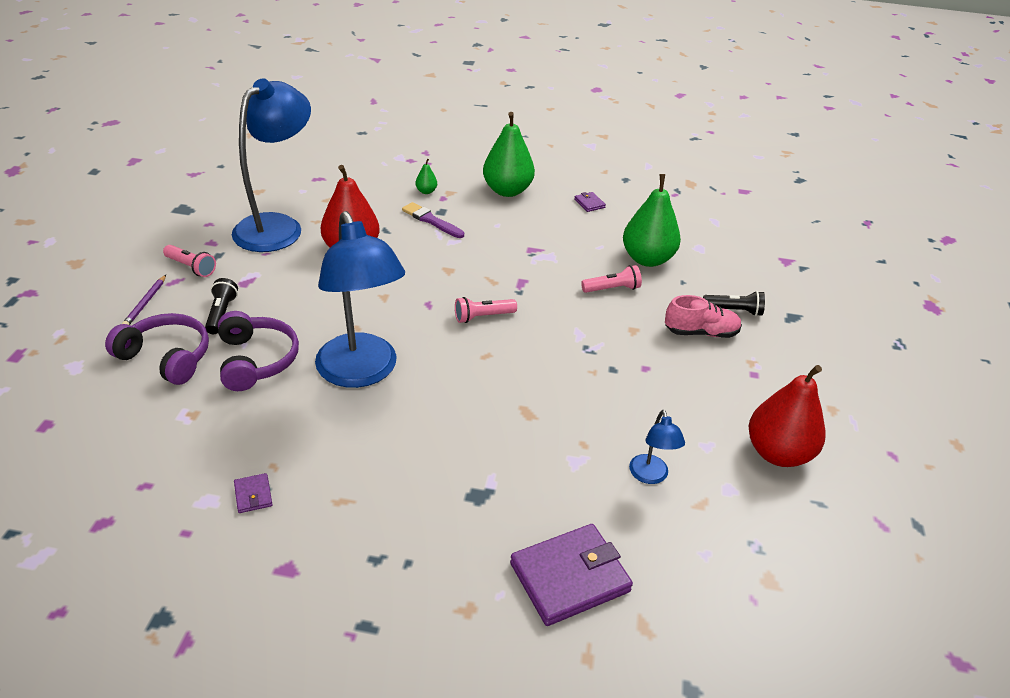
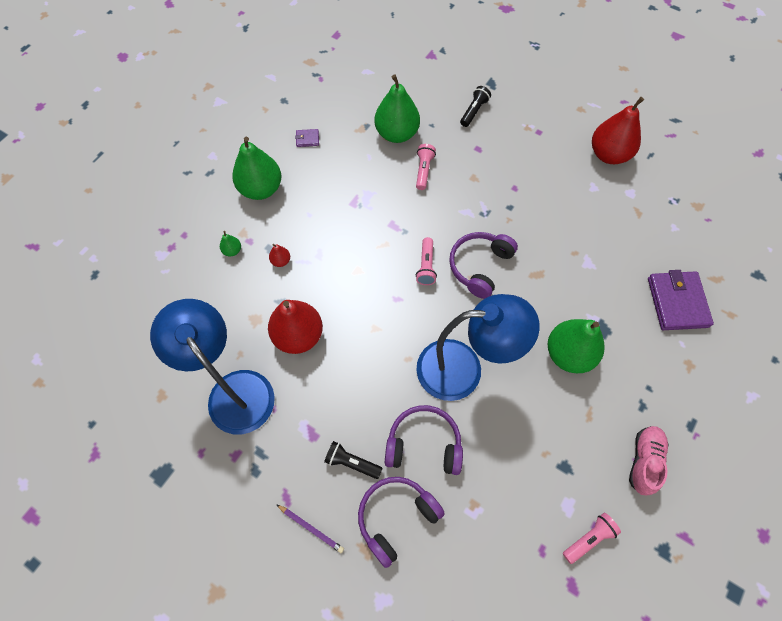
camera: 65 degrees left, 25 degrees up
pink flashlight [163,245,216,277] -> pink flashlight moved to [563,513,621,564]
purple wallet [234,473,273,513] -> none
purple brush [402,202,464,238] -> red pear [269,244,290,267]
blue lamp [629,410,685,484] -> none
pink shoe [665,295,742,338] -> pink shoe moved to [629,426,669,495]
none -> purple headphones [449,232,518,299]
none -> green pear [548,319,605,373]

